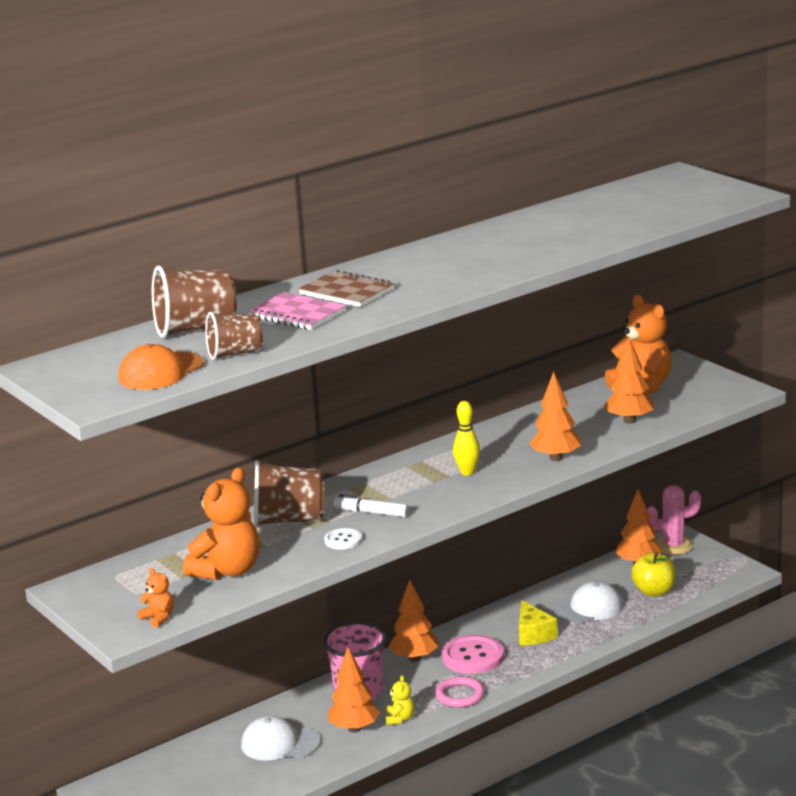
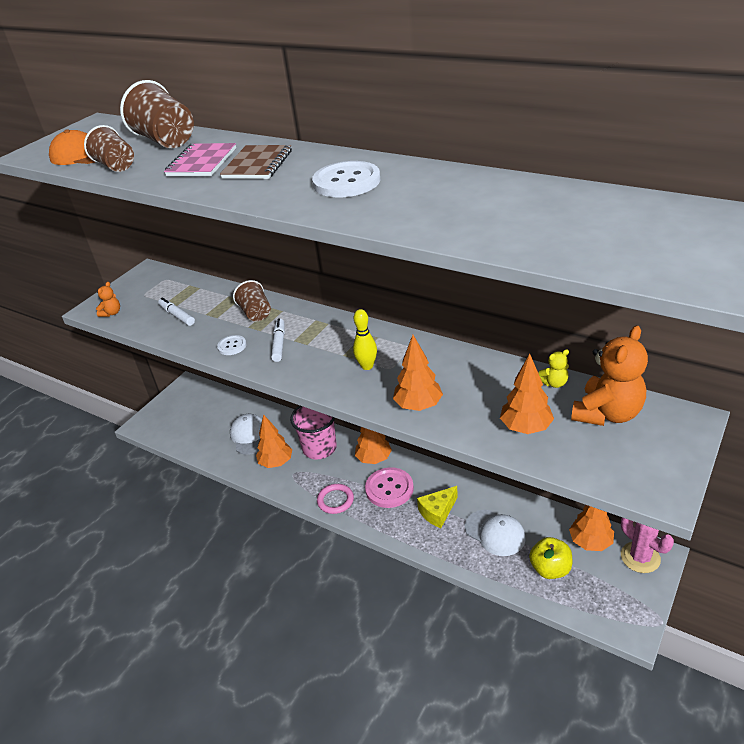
camera: 70 degrees right, 15 degrees up
orange teddy bear [183,467,260,580] -> white marker [158,297,195,326]
brown cup [253,460,324,527] -> brown cup [233,280,271,322], size x0.65
yellow teddy bear [386,675,414,726] -> yellow teddy bear moved to [539,349,569,388]
none -> white button [312,161,380,197]

